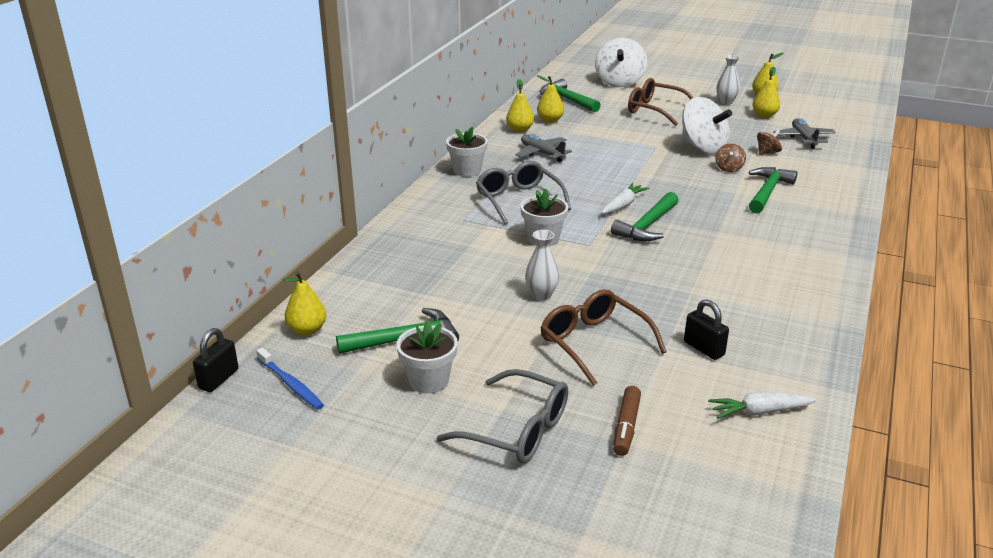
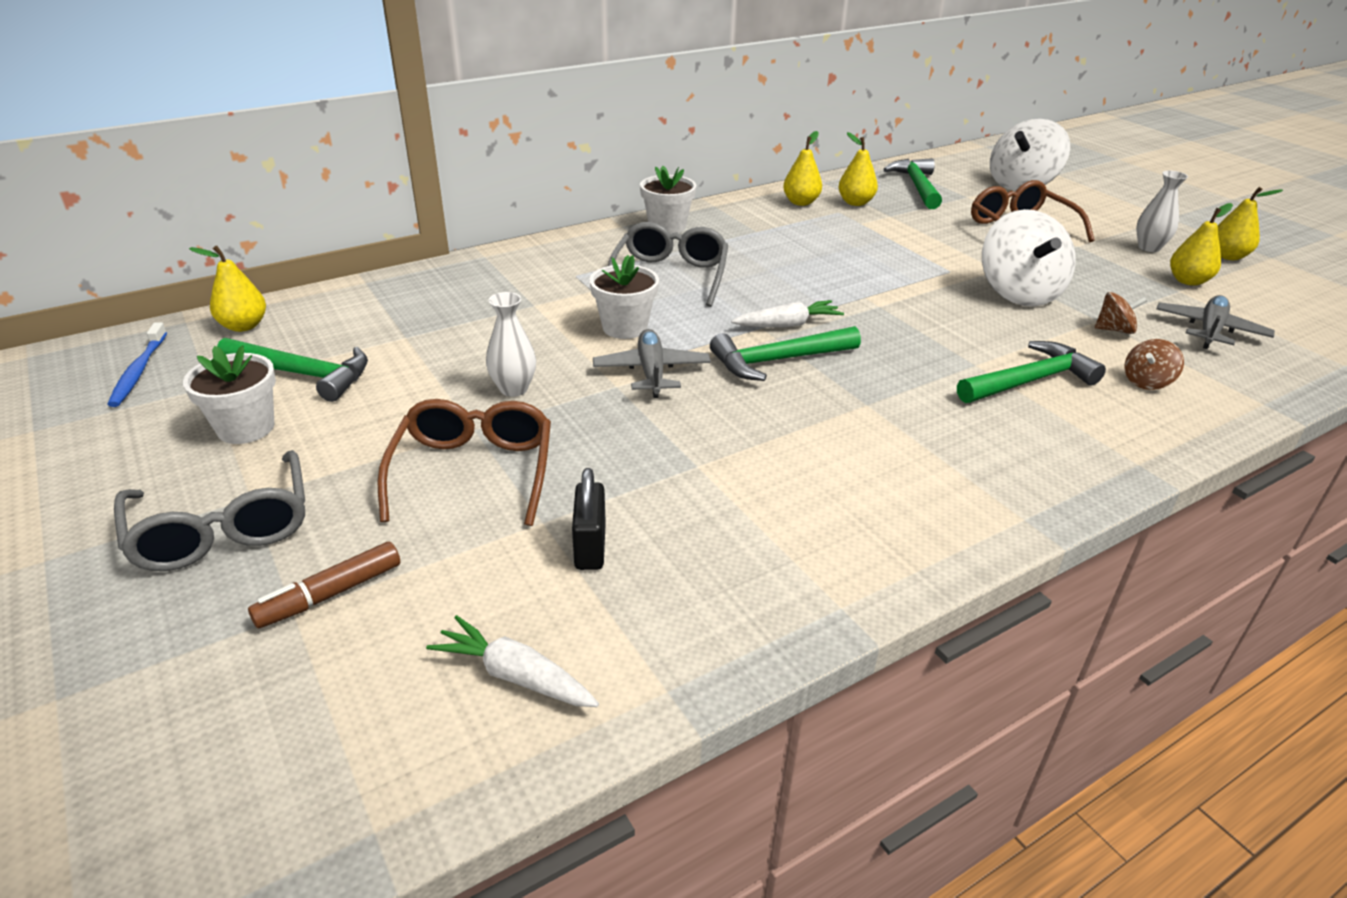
camera: 35 degrees right, 5 degrees up
black padlock [193,328,239,392] -> none
grey plane [515,134,572,162] -> grey plane moved to [593,329,711,398]
brown spinning top [715,144,746,172] -> brown spinning top moved to [1125,339,1184,390]

